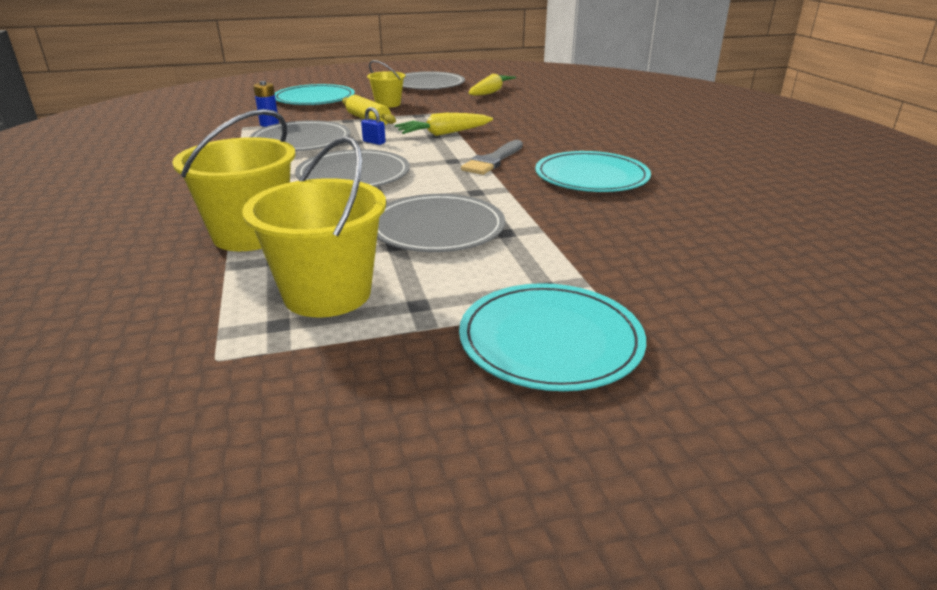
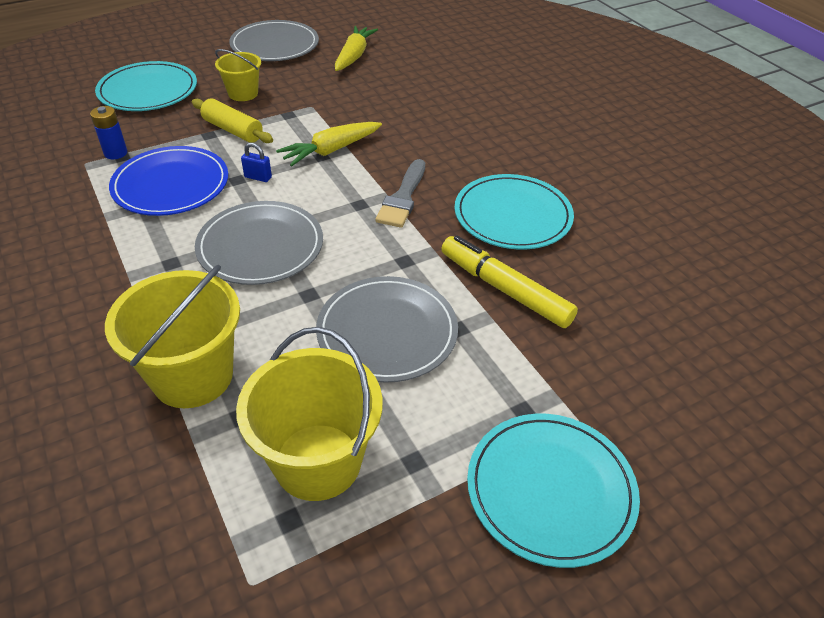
camera: 15 degrees left, 15 degrees up
grey plate [250,120,351,151] -> blue plate [109,146,228,216]
none -> yellow marker [441,235,578,328]

